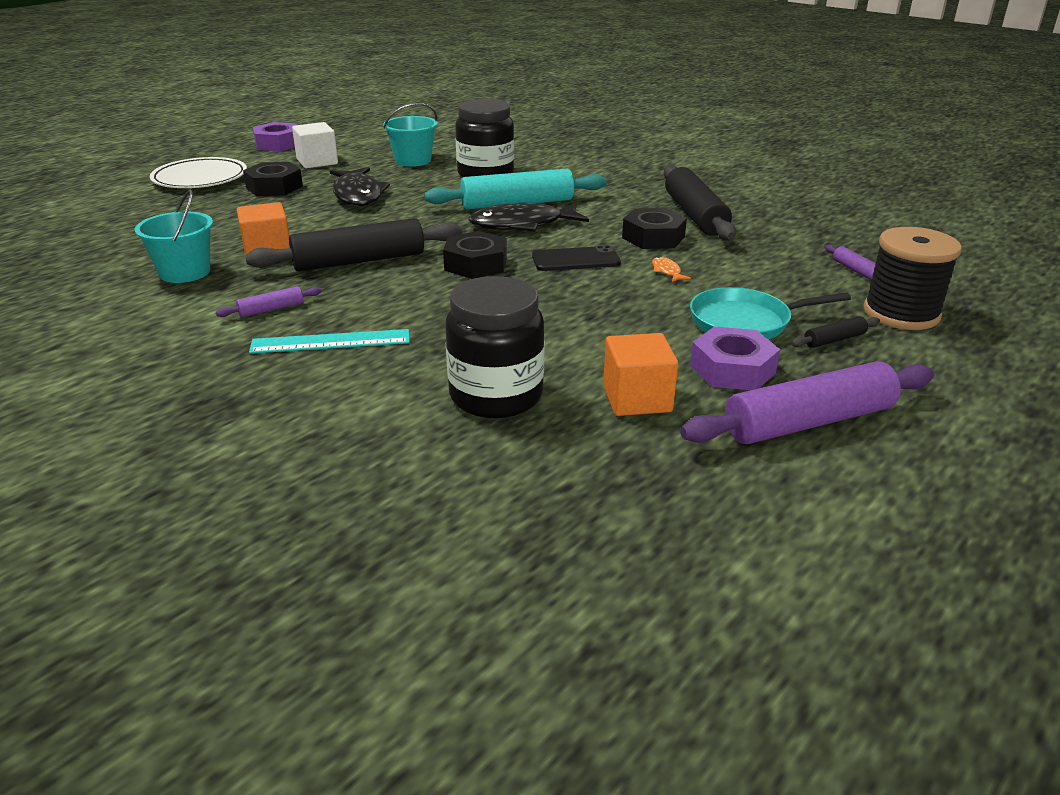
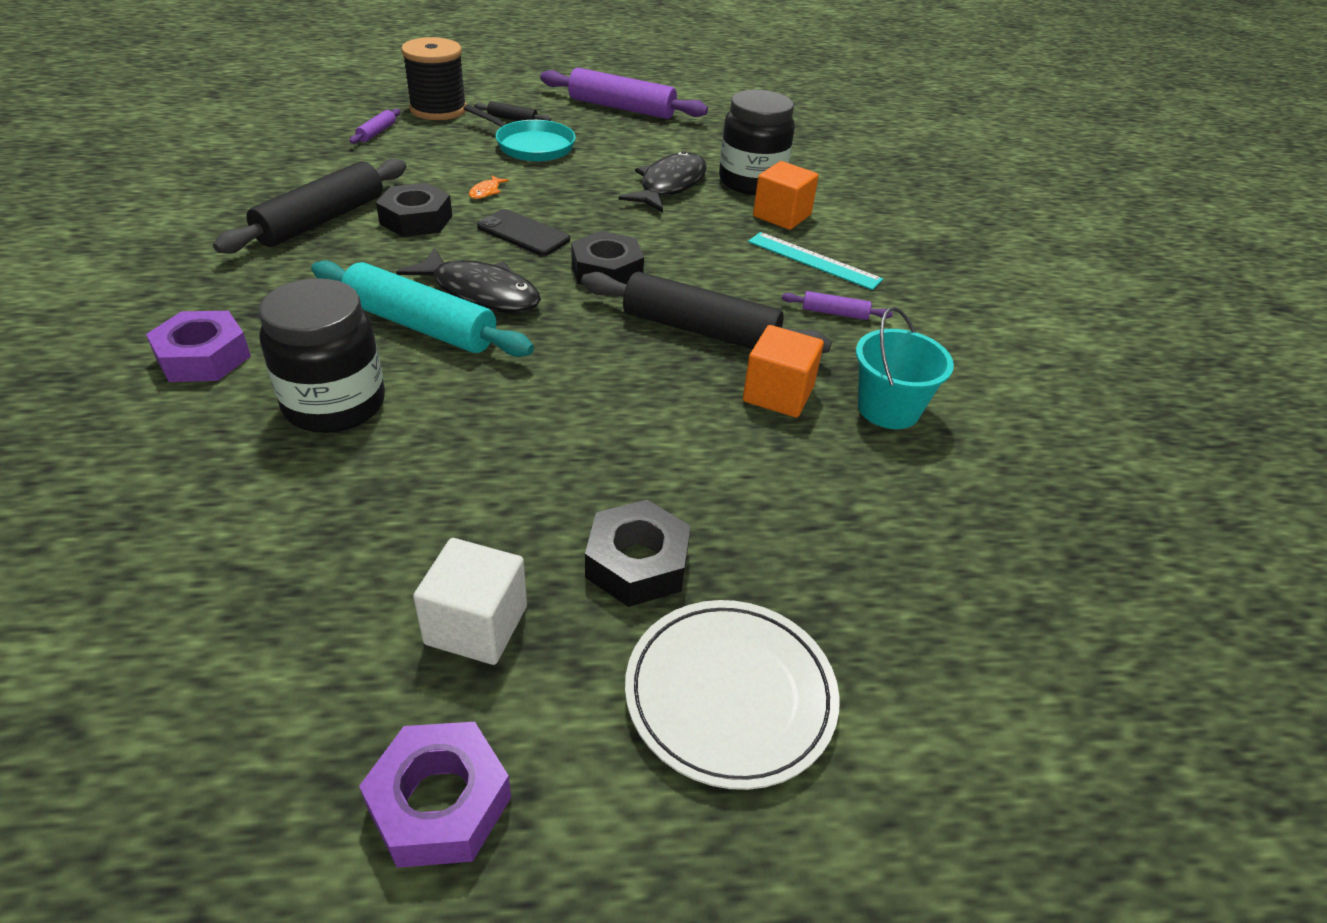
camera: 140 degrees left, 10 degrees up
black fish [330,167,390,206] -> black fish moved to [619,151,707,213]
turquoise bucket [383,103,438,167] -> none
orange cube [603,333,678,416] -> orange cube moved to [753,161,819,230]
purple nut [690,326,780,390] -> purple nut moved to [146,311,251,382]

